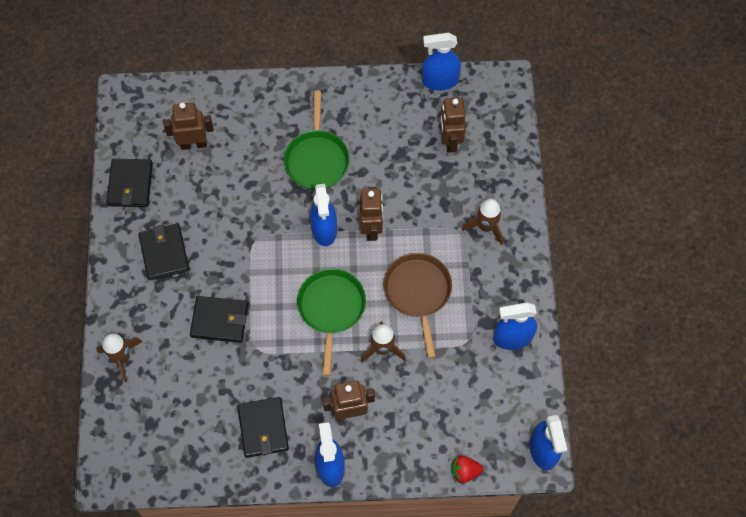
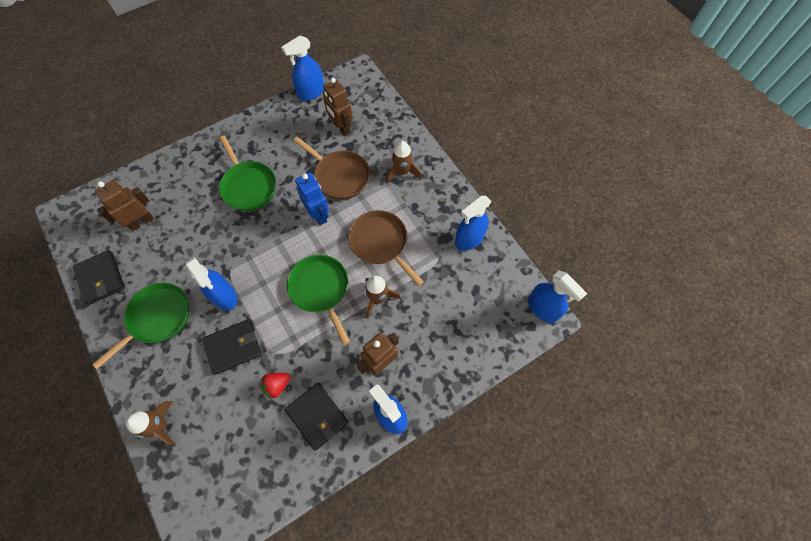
camera: 30 degrees left, 0 degrees up
black wallet [138,223,189,280] -> green pan [92,282,189,369]
blue spray bottle [310,184,337,246] -> blue spray bottle moved to [186,257,237,311]
brown robot [360,187,383,241] -> blue robot [295,172,329,225]
red strawberry [452,455,483,483] -> red strawberry moved to [260,373,290,399]
none -> brown pan [293,137,370,200]

